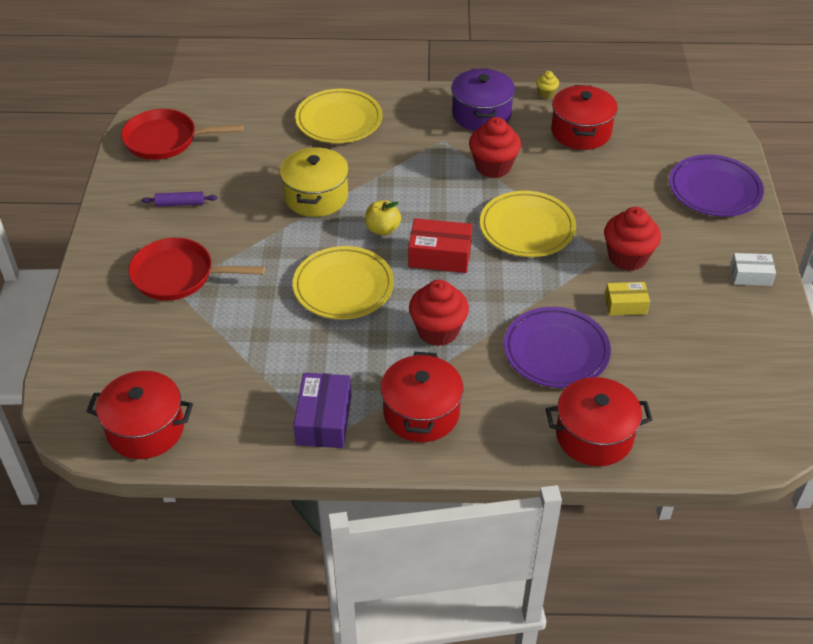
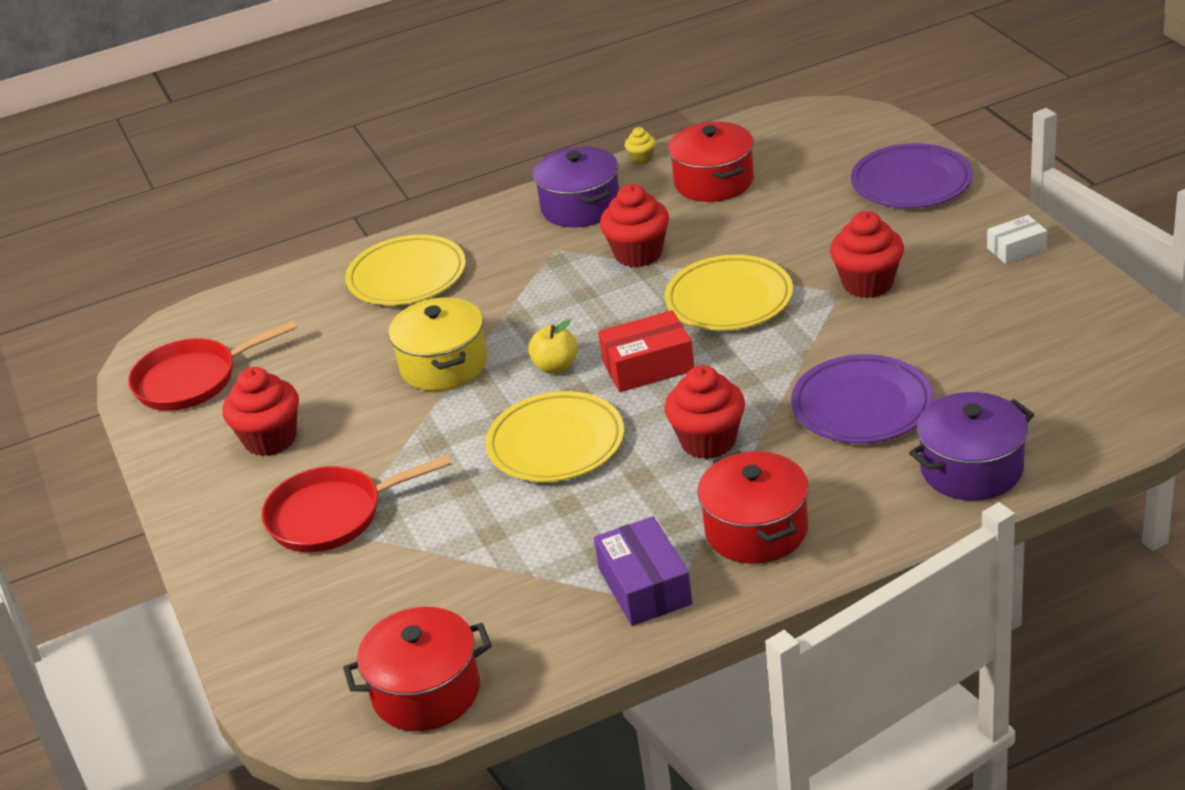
camera: 20 degrees left, 10 degrees down
purple rolling pin [141,192,217,207] -> red cupcake [223,367,299,456]
red pot [546,377,652,466] -> purple pot [909,392,1034,501]
yellow box [605,282,650,316] -> none

